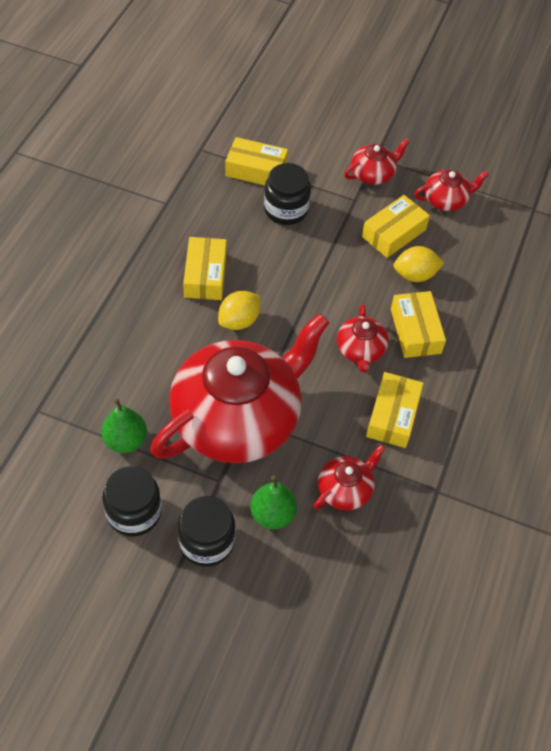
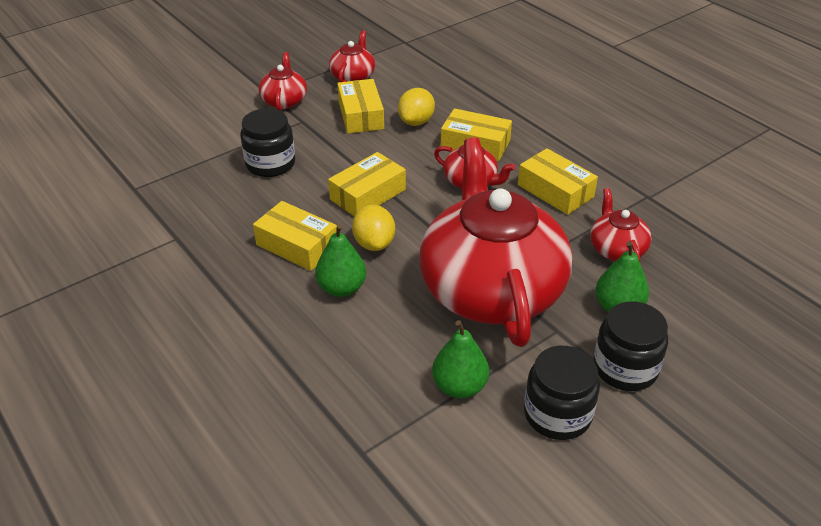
camera: 55 degrees left, 15 degrees down
yellow box [225,137,288,185] -> yellow box moved to [328,152,406,217]
none -> green pear [315,224,366,297]

